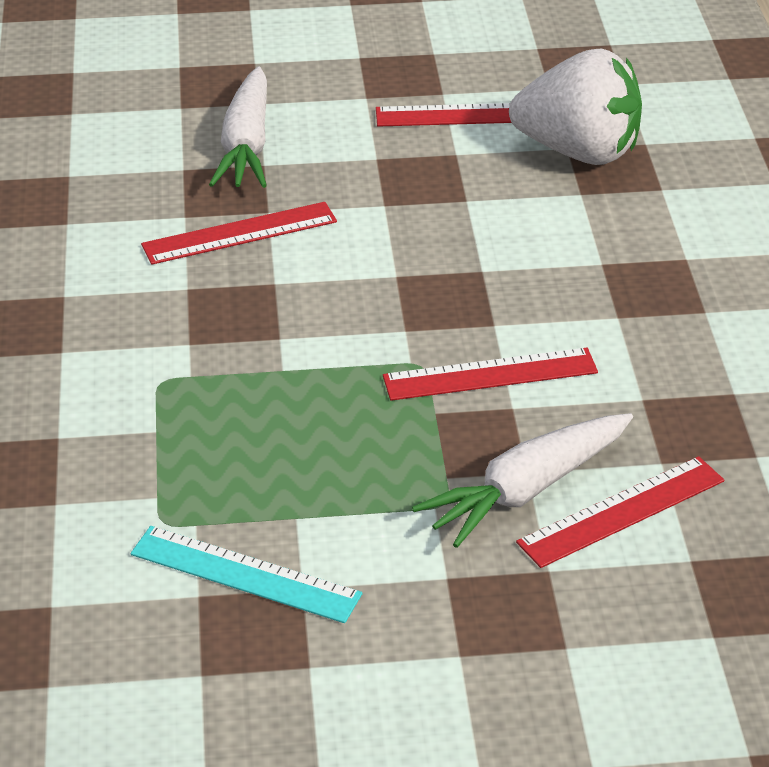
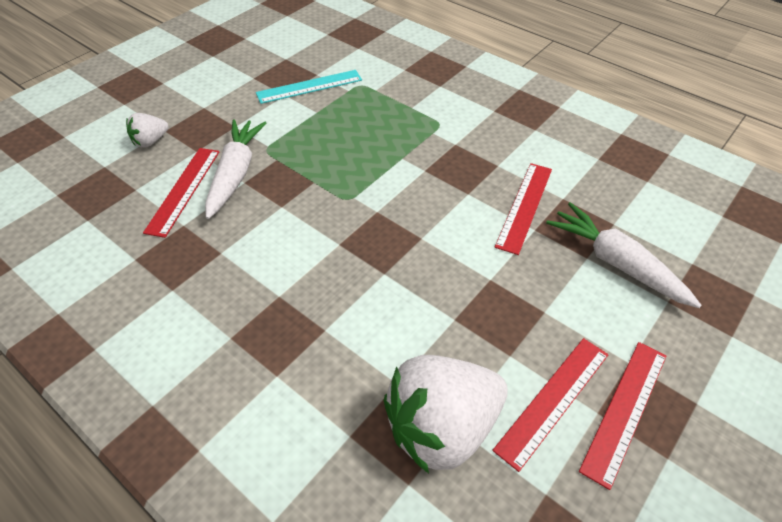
camera: 135 degrees right, 10 degrees up
red ruler [383,348,598,401] -> red ruler moved to [579,342,666,490]
none -> white strawberry [126,113,169,148]

